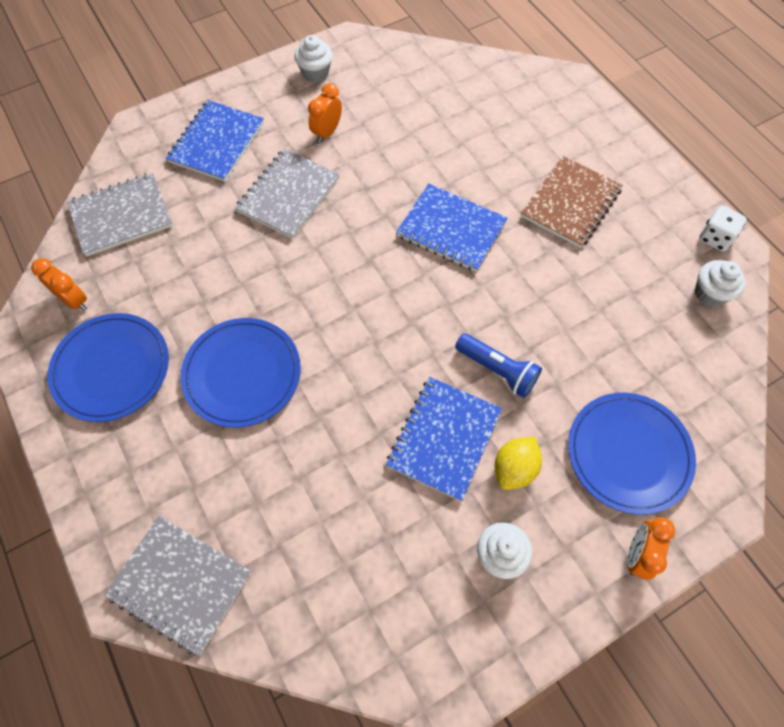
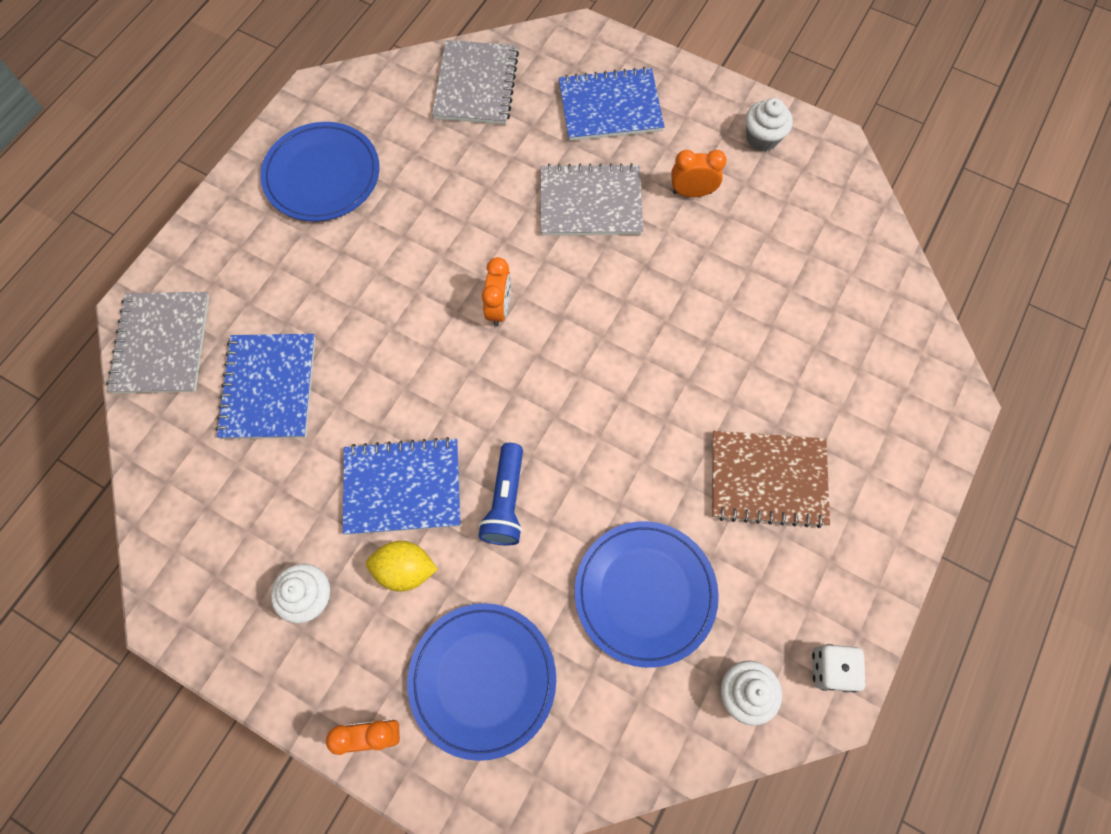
camera: 60 degrees right, 5 degrees up
orange clock [31,258,87,311] -> orange clock moved to [482,257,511,326]
grey notebook [67,173,173,257] -> grey notebook turned 60 degrees clockwise [432,40,519,125]
blue plate [181,318,301,428] -> blue plate moved to [575,521,719,668]
blue notebook [396,183,507,272] -> blue notebook moved to [216,334,315,439]

